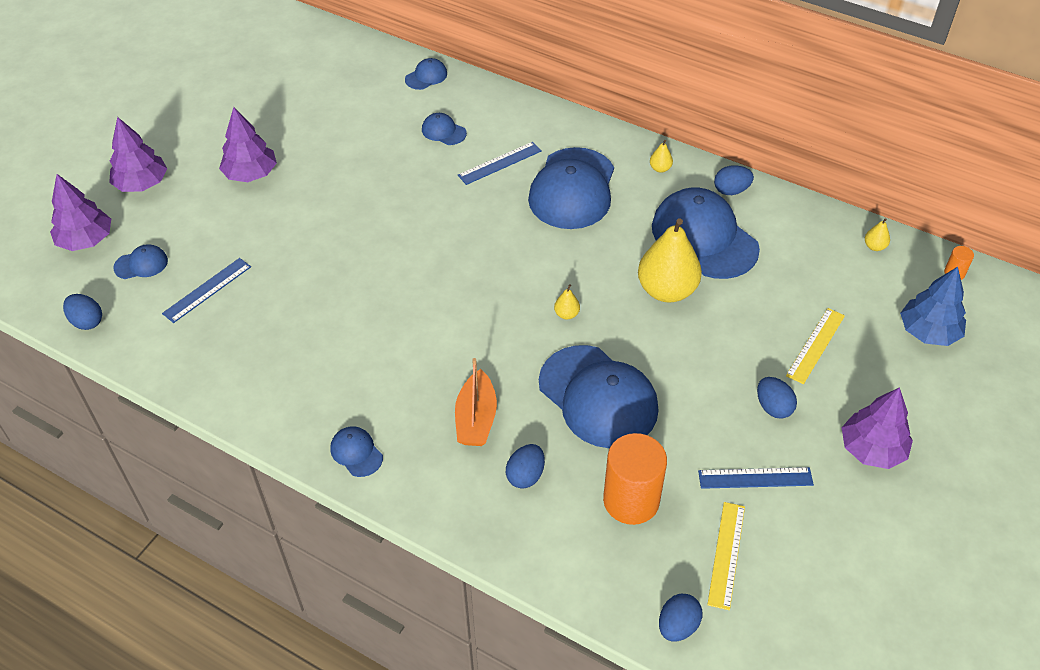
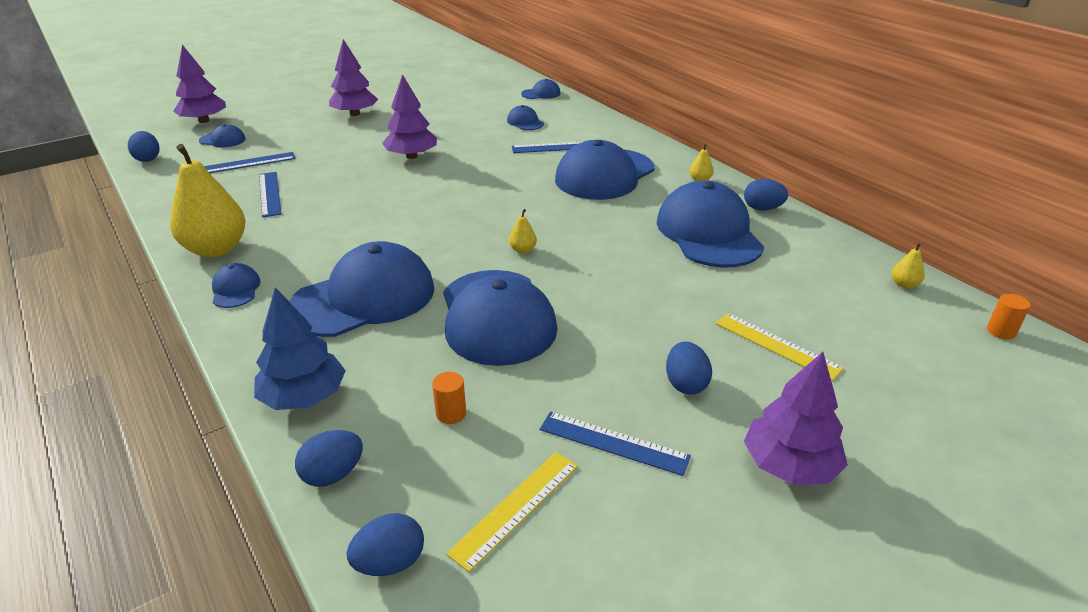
camera: 25 degrees right, 15 degrees down
purple tree [109,117,167,192] -> purple tree moved to [382,74,437,159]
orange boat [455,358,497,446] -> blue cap [289,241,435,337]
blue egg [506,444,545,489] -> blue egg moved to [295,430,363,487]
orange cylinder [603,433,667,525] -> orange cylinder [432,372,466,424], size x0.43
yellow pear [638,218,702,303] -> yellow pear moved to [170,144,246,257]
yellow ruler [786,308,845,384] -> yellow ruler turned 75 degrees clockwise [716,313,844,381]
blue tree [900,267,966,346] -> blue tree moved to [254,287,346,410]
none -> blue ruler [259,172,281,217]

